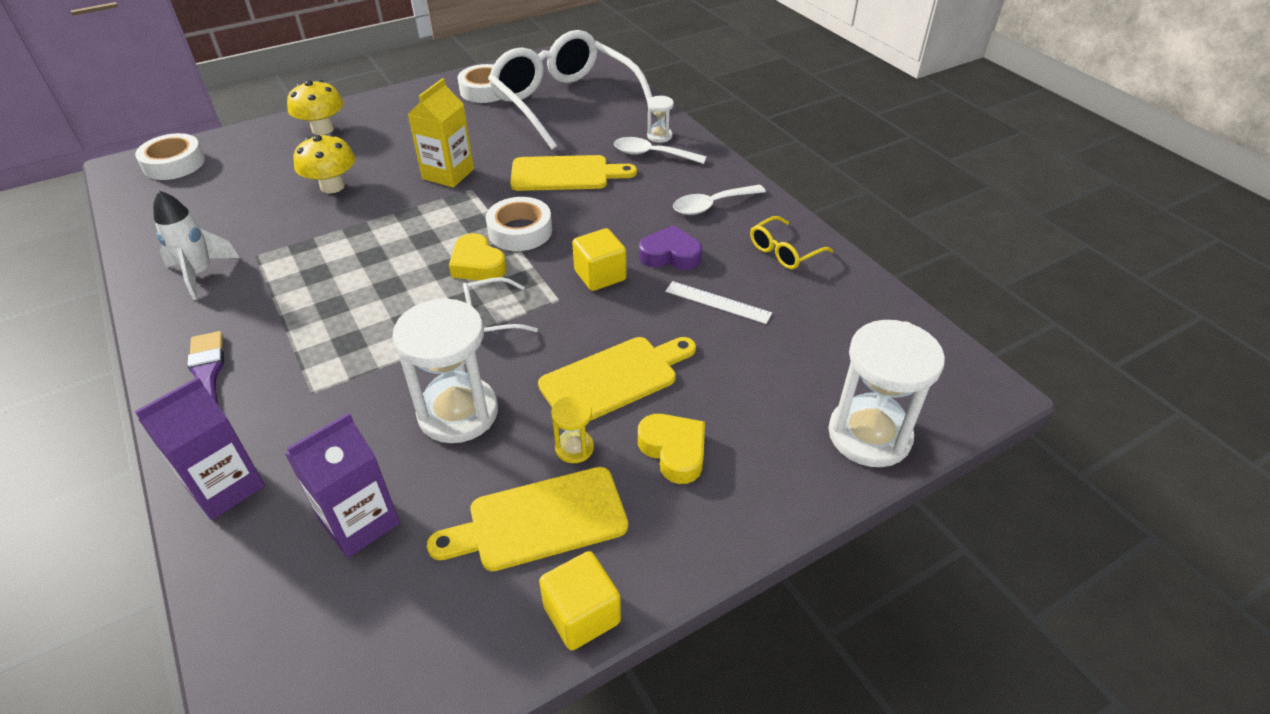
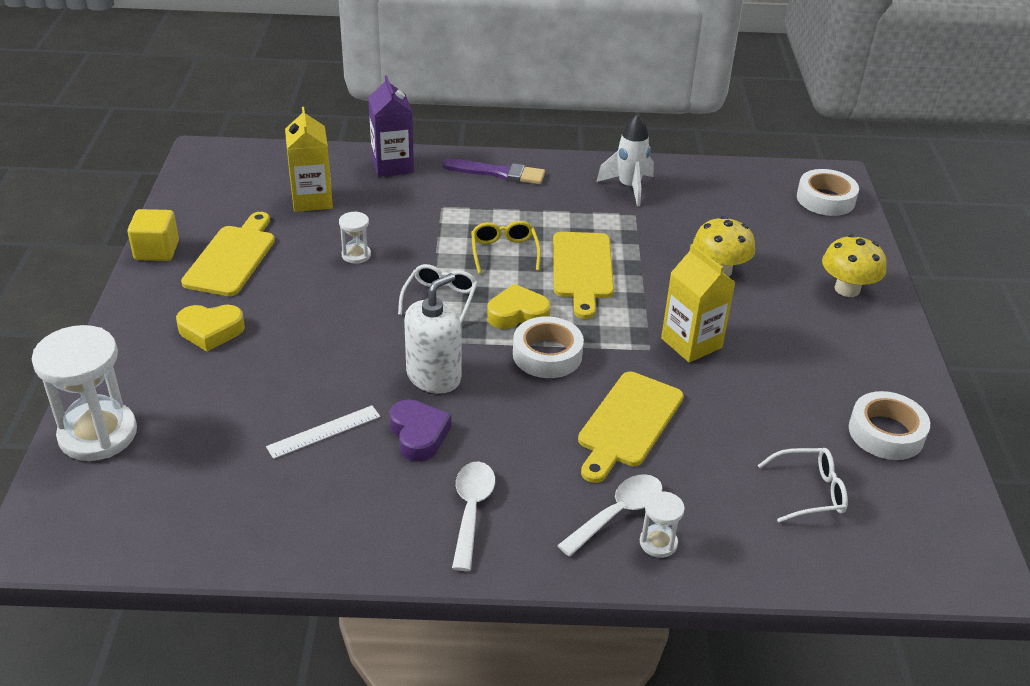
camera: 120 degrees right, 5 degrees down
purple carton [285,413,400,558] -> yellow carton [285,107,333,212]
white hourglass [392,298,498,443] -> white hourglass [339,211,371,264], size x0.47
white glasses [488,30,652,150] -> white glasses [758,448,848,523], size x0.41
yellow cutting board [538,337,696,421] -> yellow cutting board moved to [553,232,614,319]
yellow hourglass [551,396,594,463] -> none
yellow cube [572,228,627,291] -> white soap dispenser [404,273,462,394]
purple heart [639,225,702,270] -> purple heart turned 60 degrees counterclockwise [389,399,451,462]
yellow glasses [750,216,833,269] -> yellow glasses moved to [471,221,541,274]

